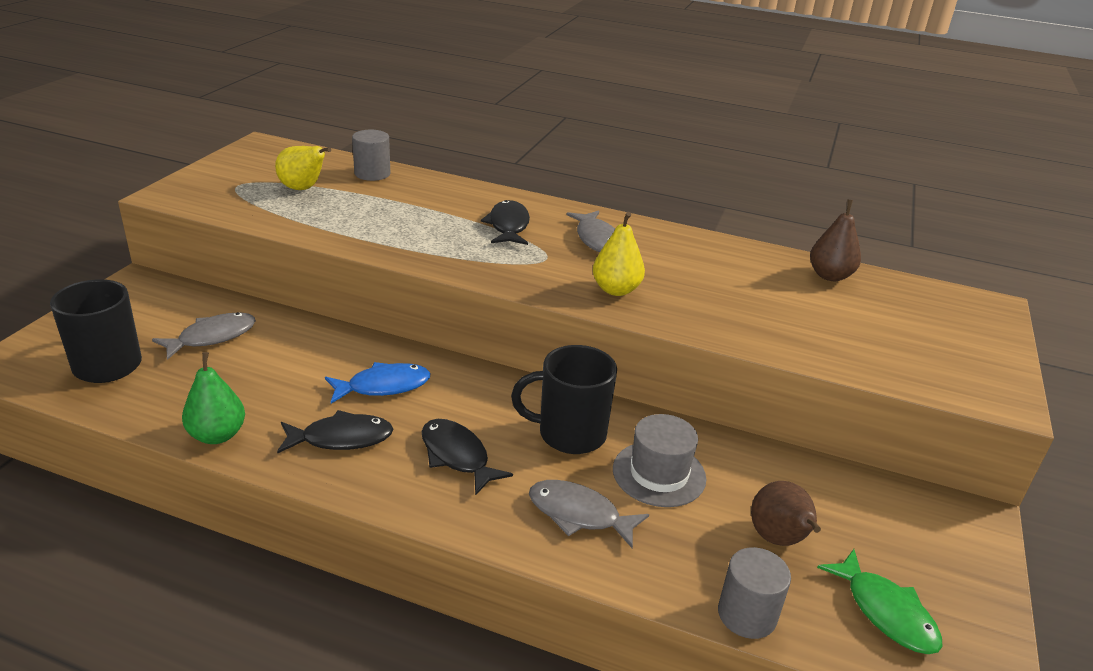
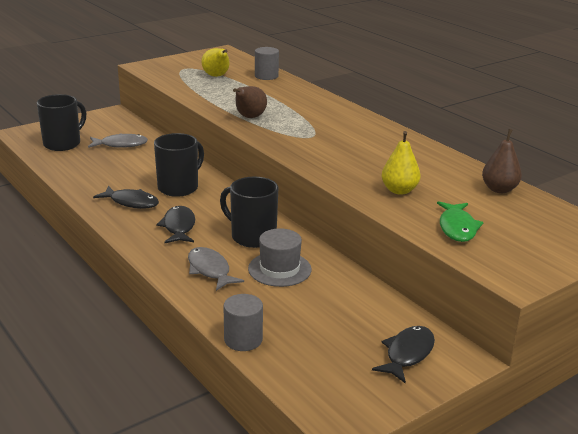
camera: 35 degrees right, 5 degrees down
green pear [182,352,245,444] -> none
blue fish [325,362,430,403] -> black mug [154,133,204,197]
black fish [481,200,530,245] -> black fish moved to [372,326,435,384]
grey fish [566,211,616,252] -> none
yellow pear [593,212,645,296] -> yellow pear moved to [381,131,420,195]
brown pear [751,481,821,546] -> brown pear moved to [233,86,267,118]
green fish [817,549,943,654] -> green fish moved to [437,201,484,242]

